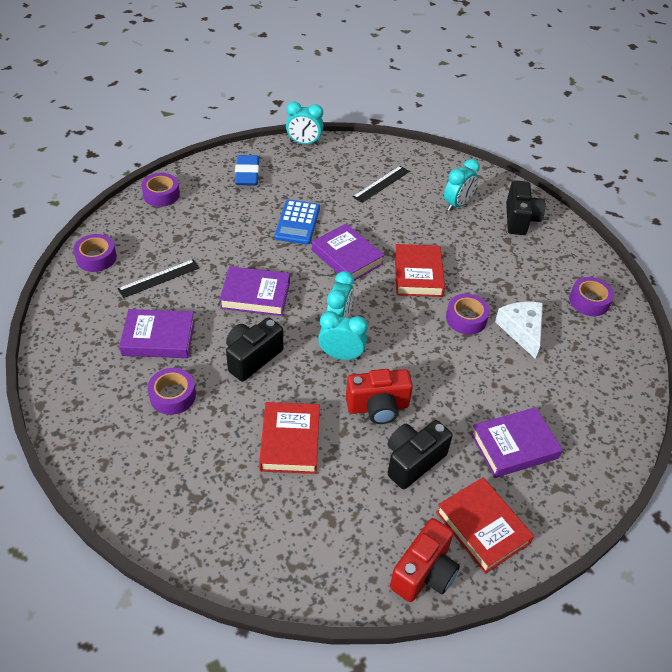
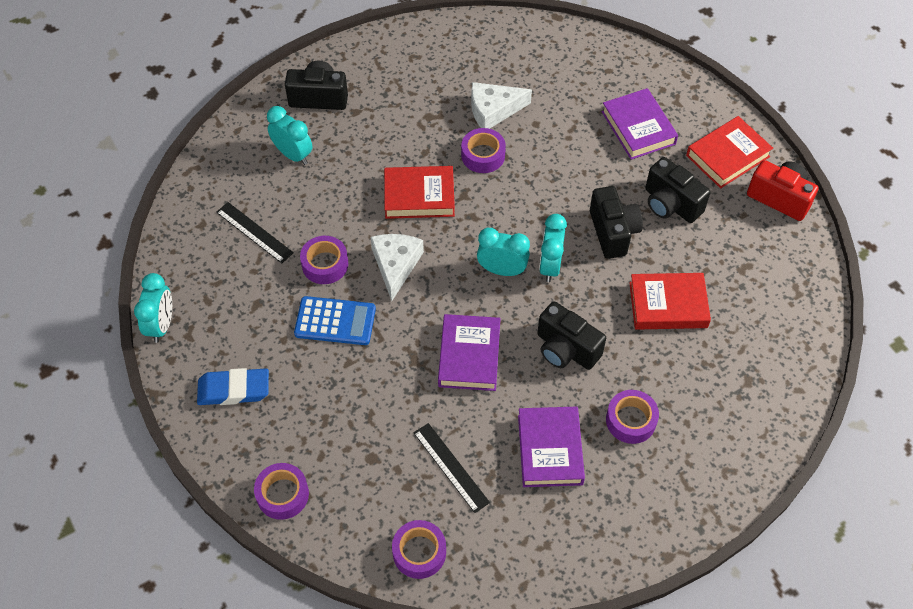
camera: 90 degrees left, 10 degrees up
purple book [312,224,384,281] -> white cheese [371,234,424,301]
red camera [346,369,413,424] -> black camera [590,186,643,259]
purple tape [569,277,614,316] -> purple tape moved to [300,236,348,284]

